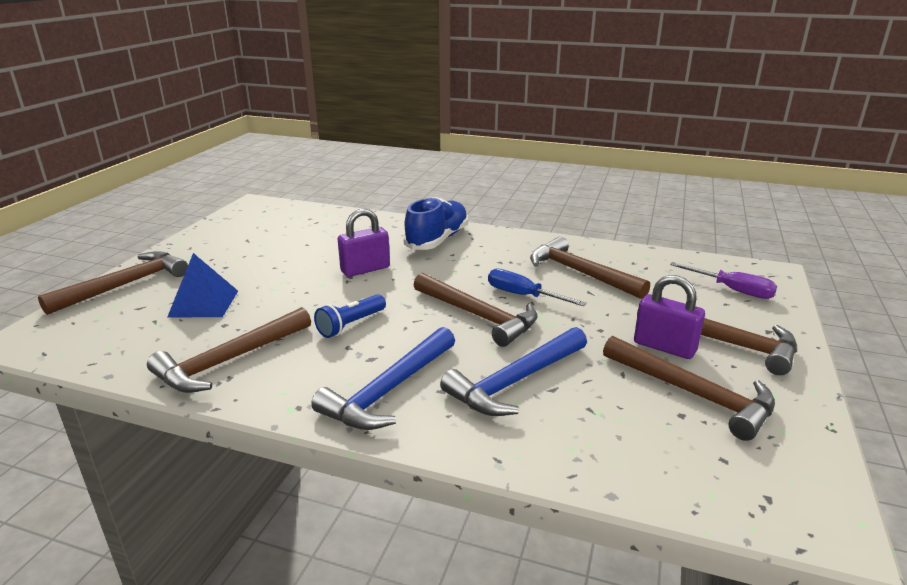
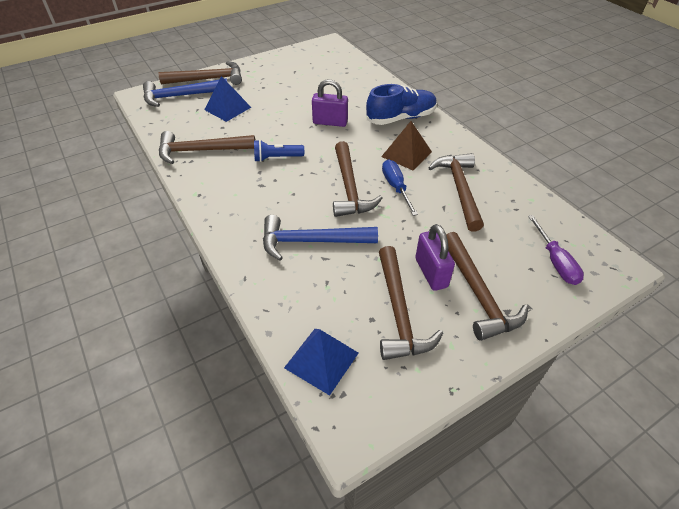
camera: 40 degrees right, 20 degrees up
blue hammer [311,327,455,430] -> blue hammer moved to [143,78,227,107]
none -> blue pyramid [284,329,359,395]
none -> brown pyramid [381,121,432,171]

